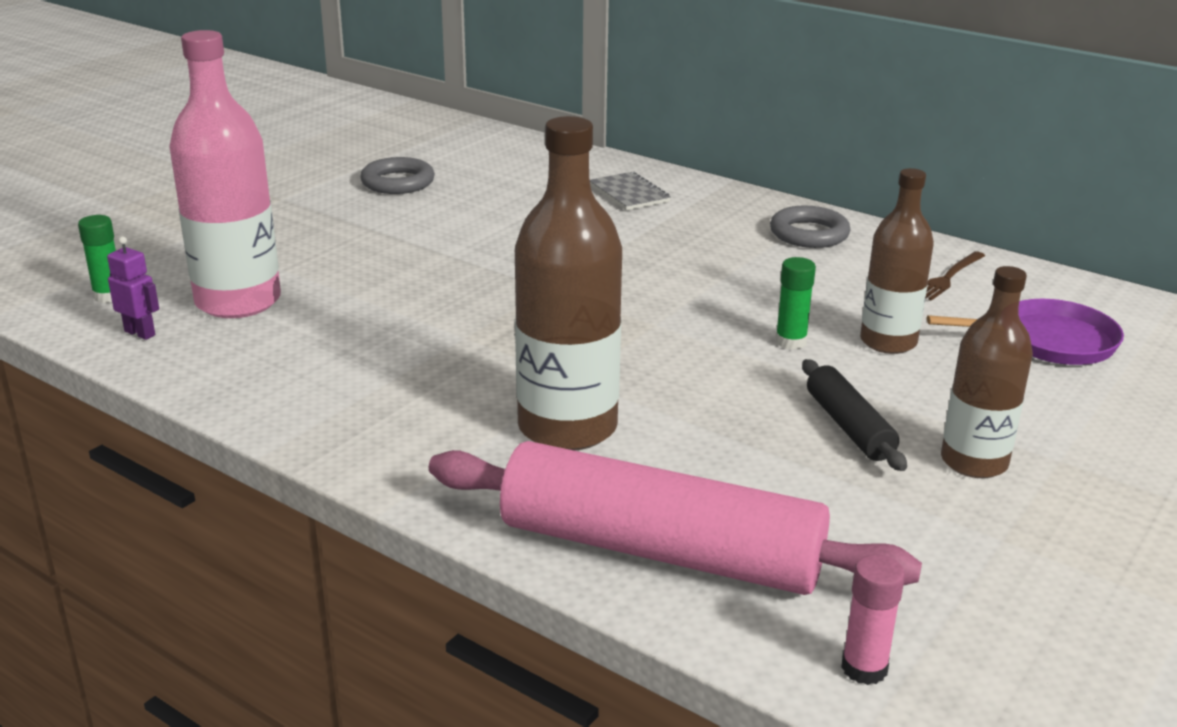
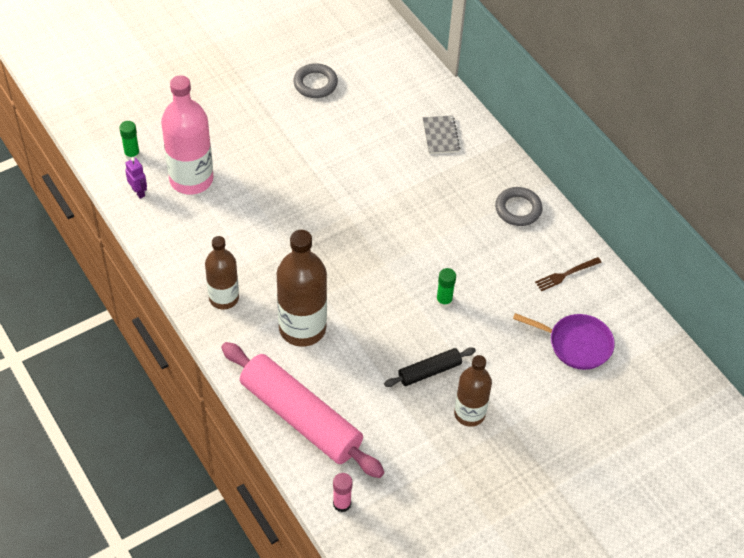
camera: 20 degrees right, 25 degrees up
black rolling pin [802,359,907,471] -> black rolling pin turned 60 degrees clockwise [384,347,476,387]
brown bottle [860,168,934,354] -> brown bottle moved to [205,236,239,309]

